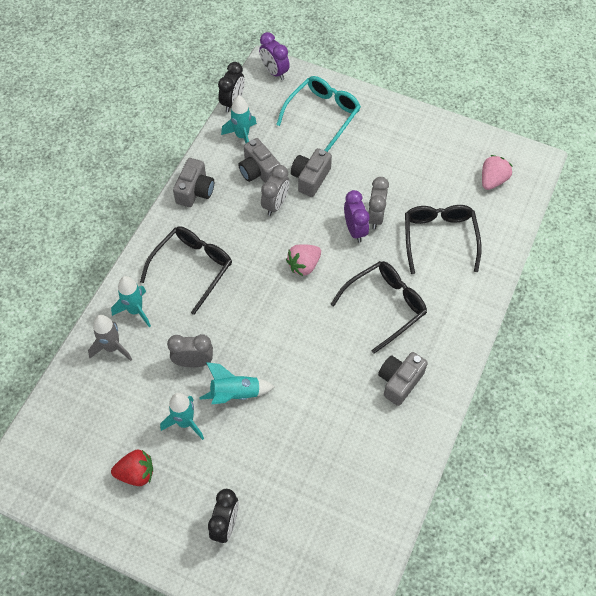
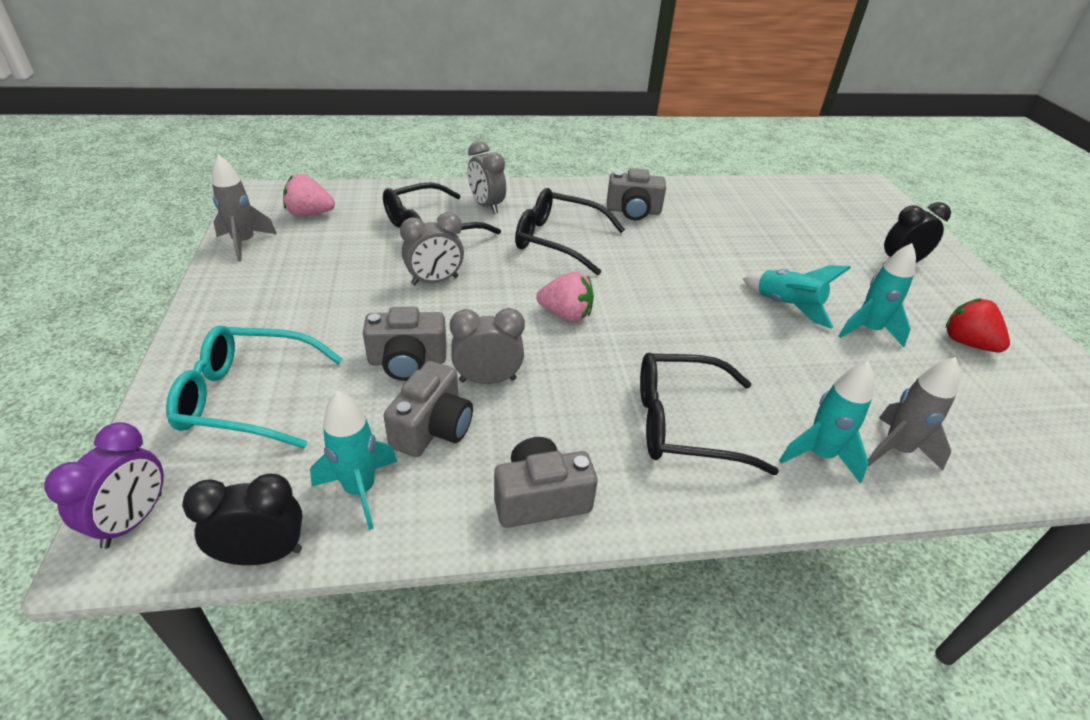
camera: 125 degrees left, 20 degrees down
grey clock [167,334,213,368] -> grey clock moved to [468,141,506,214]
purple clock [344,190,370,243] -> none
none -> grey rocket [212,154,277,262]

